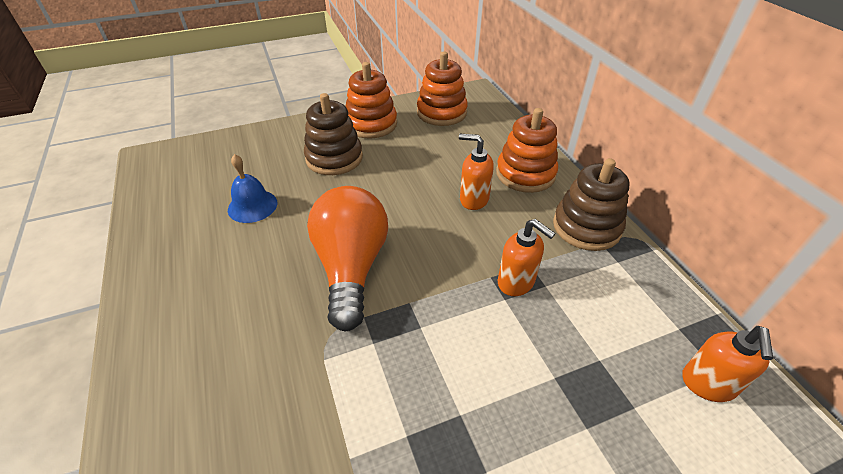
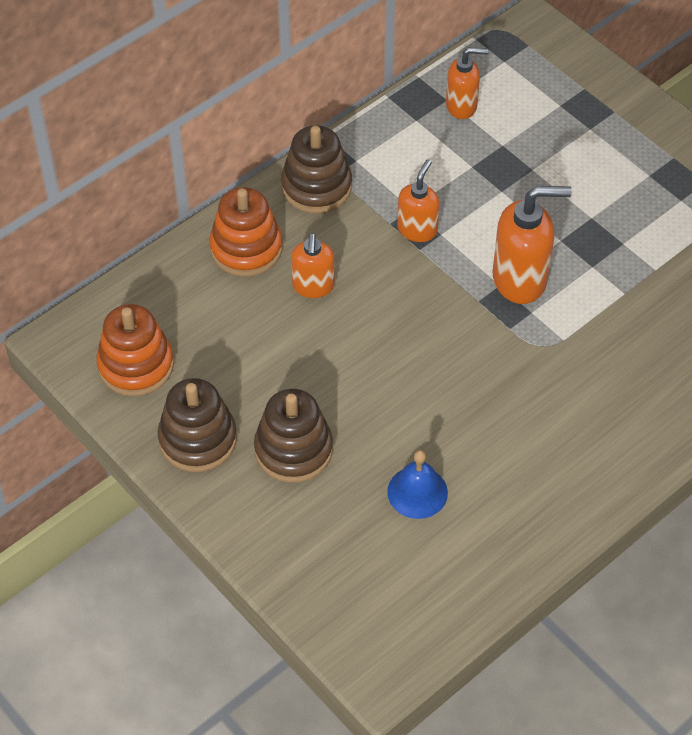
camera: 110 degrees left, 10 degrees up
orange light bulb [307,186,388,332] -> none
orange stacking toy [346,62,397,139] -> brown stacking toy [158,378,237,472]
none -> orange soap dispenser [492,186,572,304]

